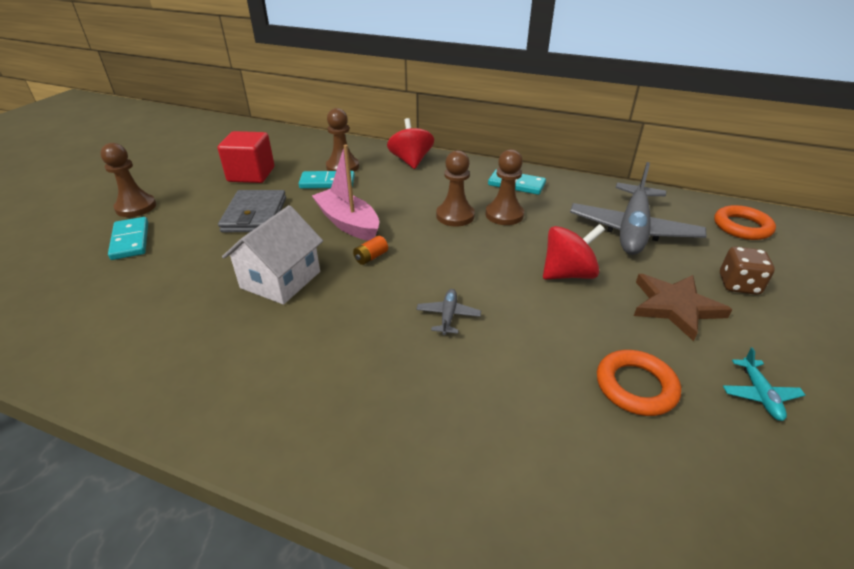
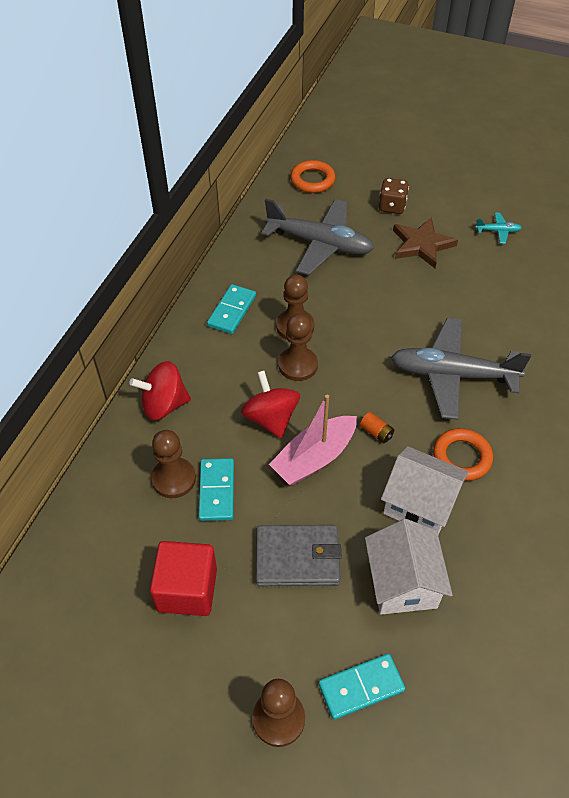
camera: 90 degrees left, 15 degrees up
grey plane [416,289,481,335] -> grey plane [391,318,531,420], size x2.45
red spinning top [543,224,605,279] -> red spinning top moved to [241,371,300,438]
orange ring [597,350,681,416] -> orange ring moved to [433,428,493,481]
none -> white house [365,519,453,614]

